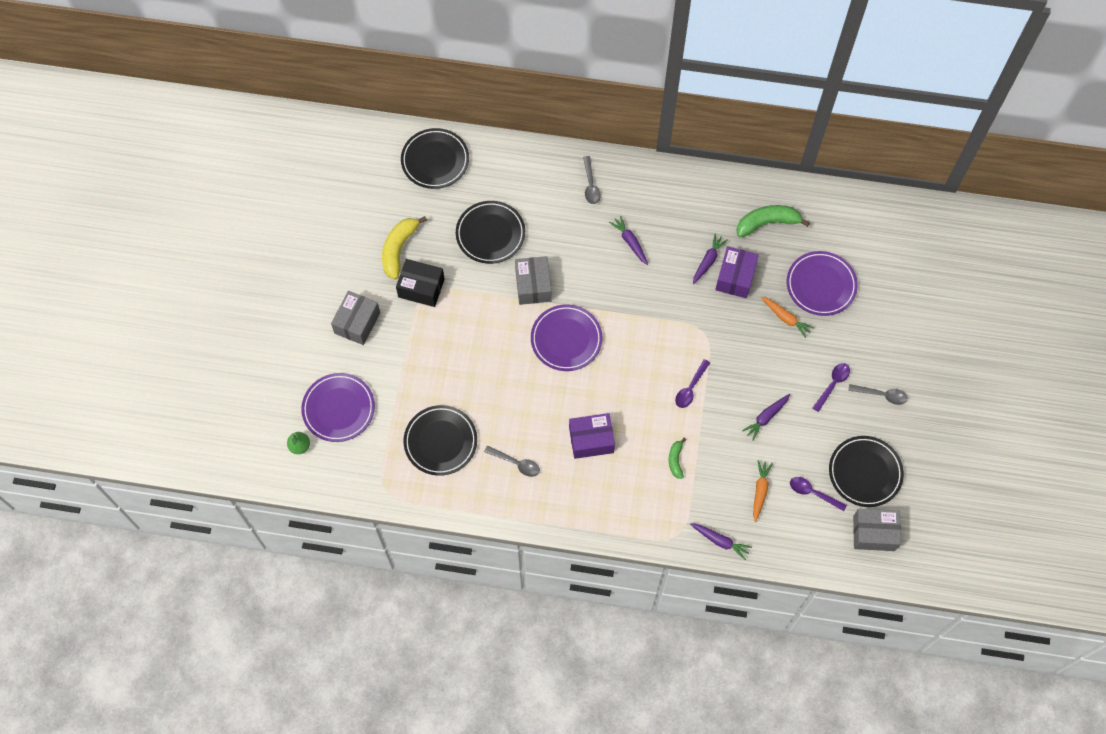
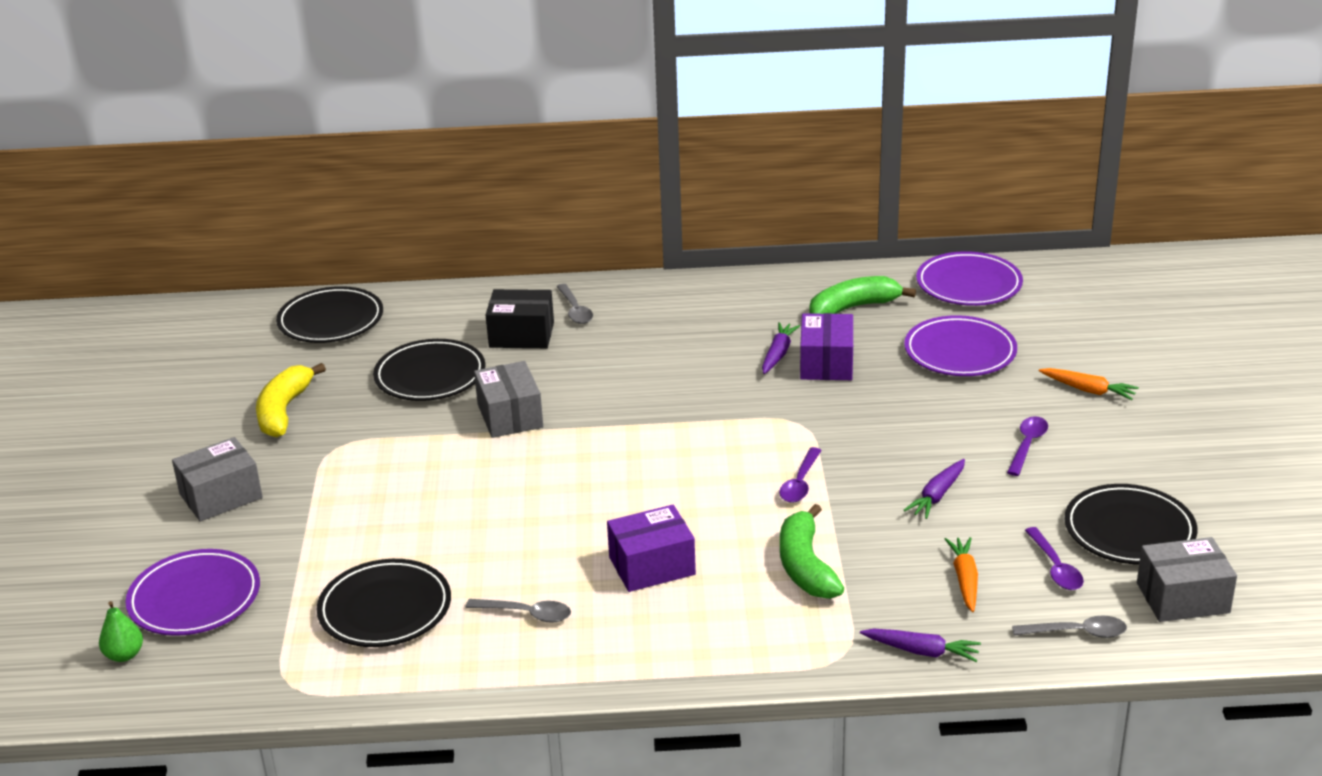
camera: 10 degrees left, 35 degrees down
grey box [331,291,380,345] -> grey box turned 45 degrees clockwise [172,437,263,522]
black box [396,259,445,307] -> black box moved to [486,289,554,348]
purple plate [531,305,602,371] -> purple plate moved to [916,251,1023,306]
purple carrot [609,215,648,265] -> none
green banana [669,438,686,479] -> green banana [780,504,844,599], size x1.83
orange carrot [761,296,814,338] -> orange carrot moved to [1039,368,1139,400]
purple spoon [790,477,847,511] -> purple spoon turned 120 degrees counterclockwise [1025,527,1084,590]
grey spoon [848,384,908,405] -> grey spoon moved to [1012,616,1127,638]

